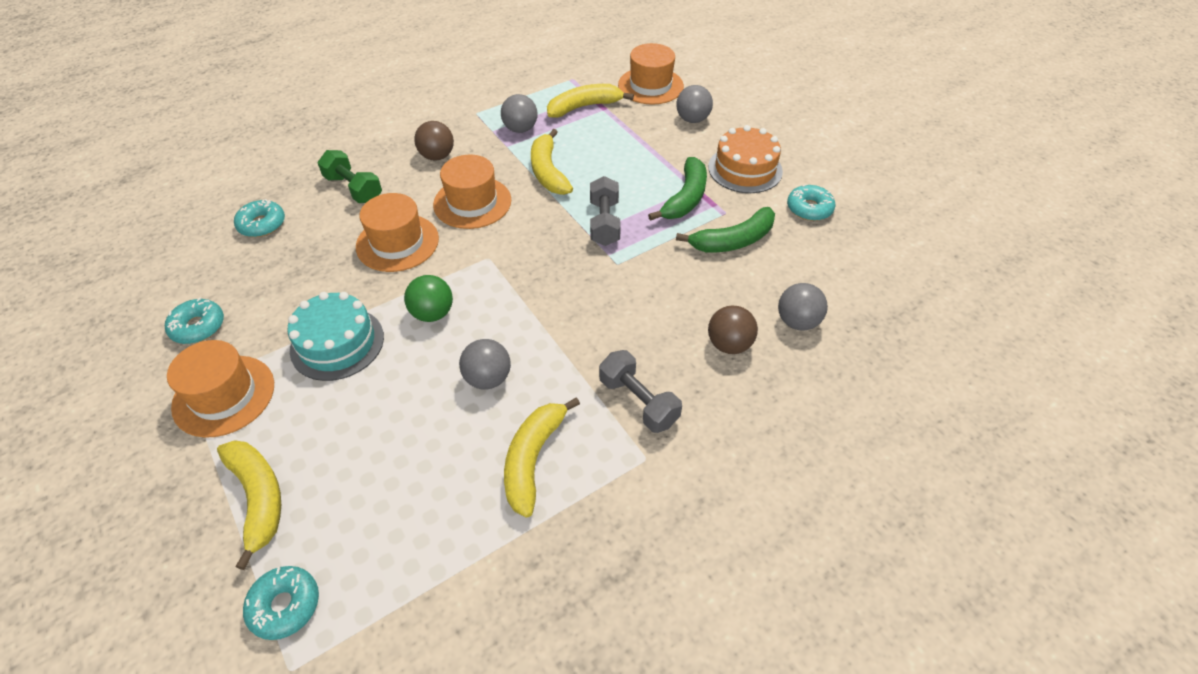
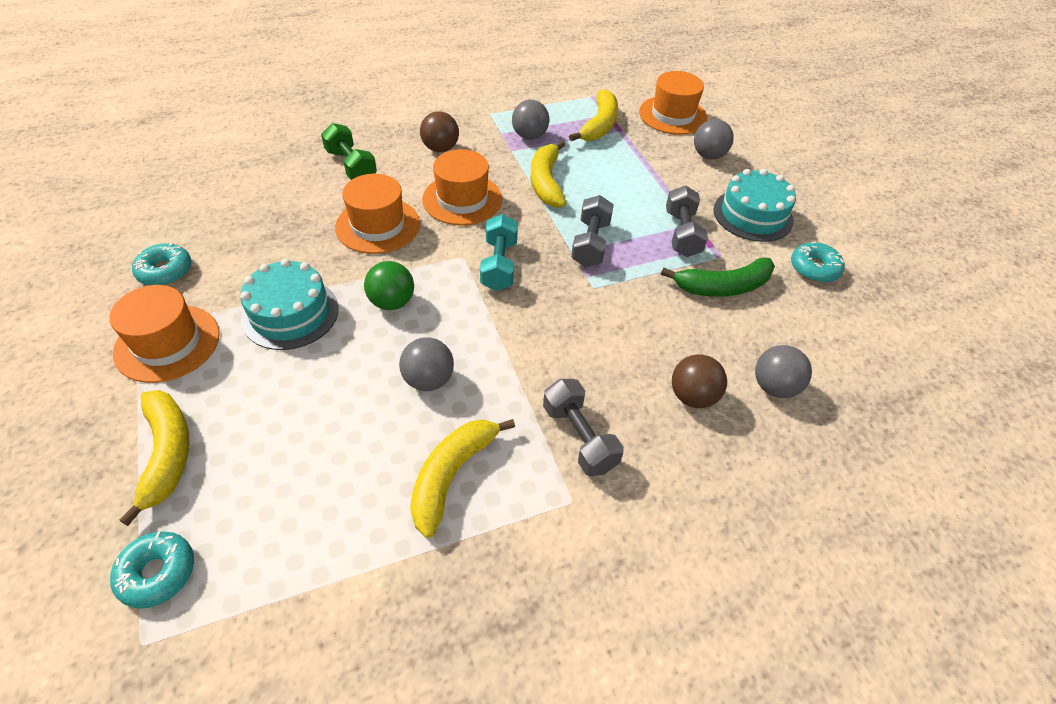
camera: 10 degrees right, 0 degrees up
turquoise donut [234,199,285,237] -> none
yellow banana [547,84,634,118] -> yellow banana turned 120 degrees clockwise [569,89,618,141]
green banana [648,157,707,221] -> grey dumbbell [666,185,708,257]
orange cake [708,125,783,193] -> turquoise cake [713,169,796,242]
none -> turquoise dumbbell [480,214,518,291]

